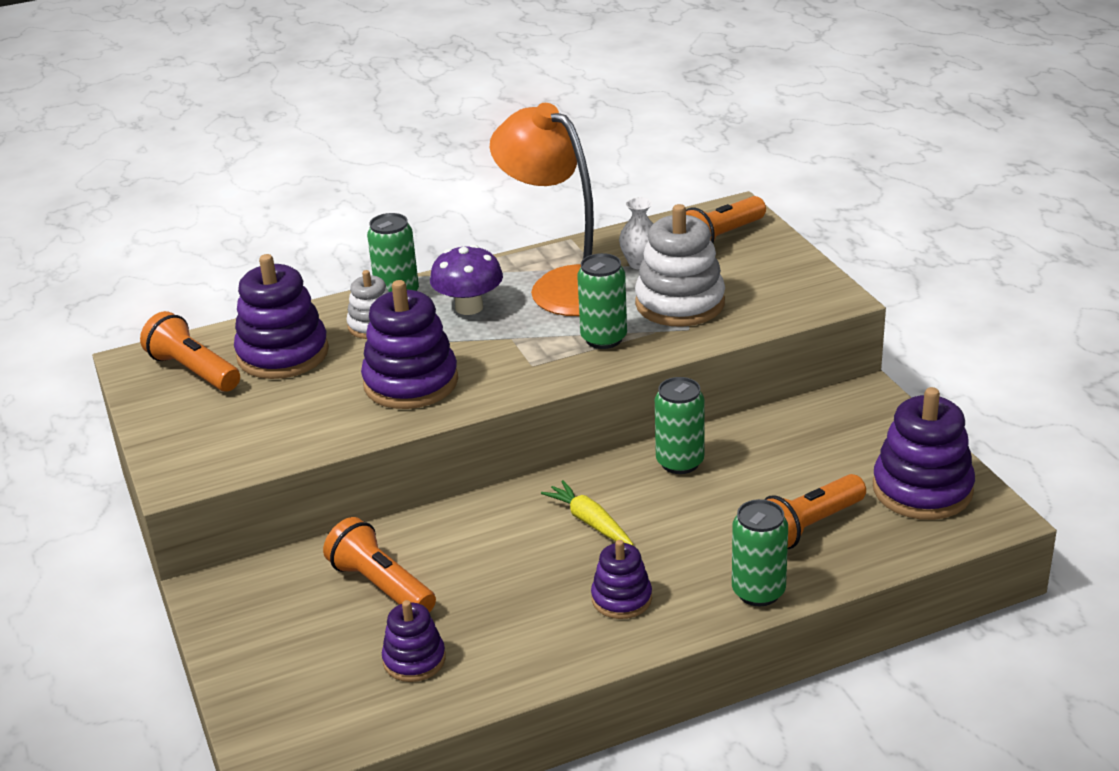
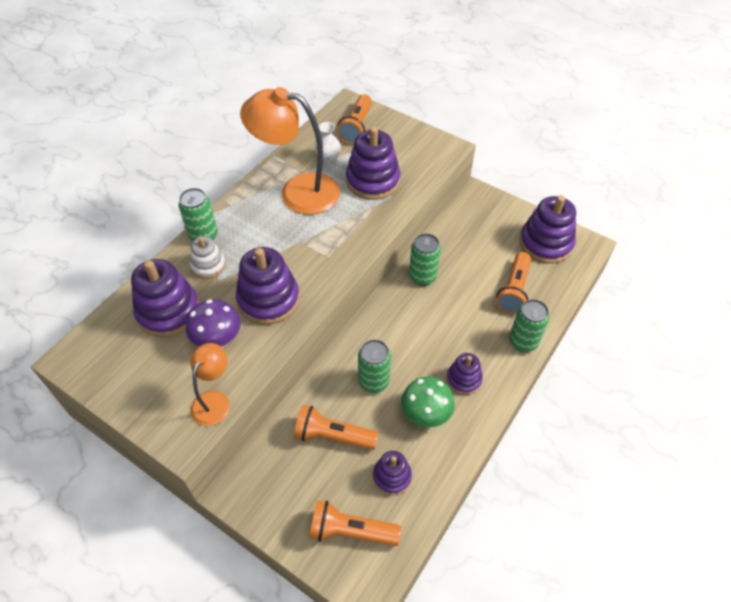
camera: 35 degrees left, 20 degrees up
orange flashlight [140,311,240,391] -> orange flashlight moved to [309,500,401,546]
purple mushroom [430,245,503,315] -> purple mushroom moved to [186,299,241,347]
yellow carrot [541,480,633,545] -> none
green can [577,253,627,349] -> green can moved to [358,339,391,393]
white stacking toy [635,204,725,326] -> purple stacking toy [346,127,400,200]
none -> orange lamp [190,343,230,426]
none -> green mushroom [401,376,455,427]

